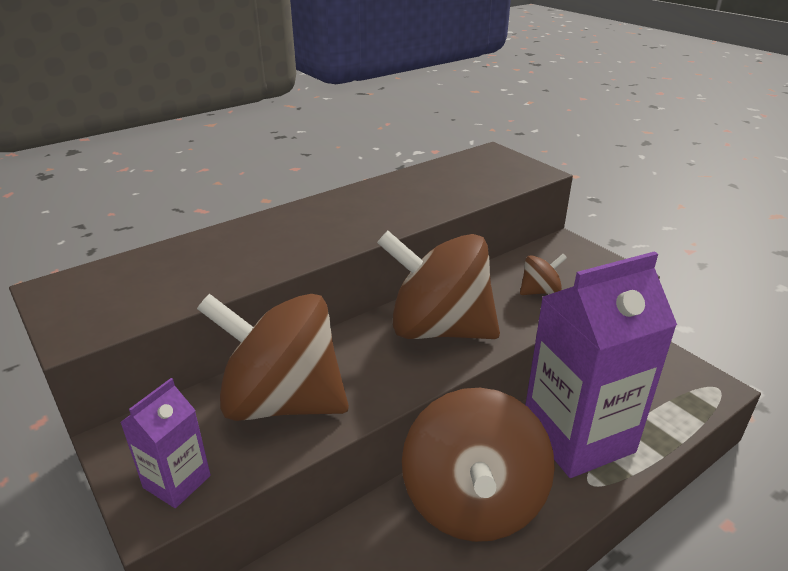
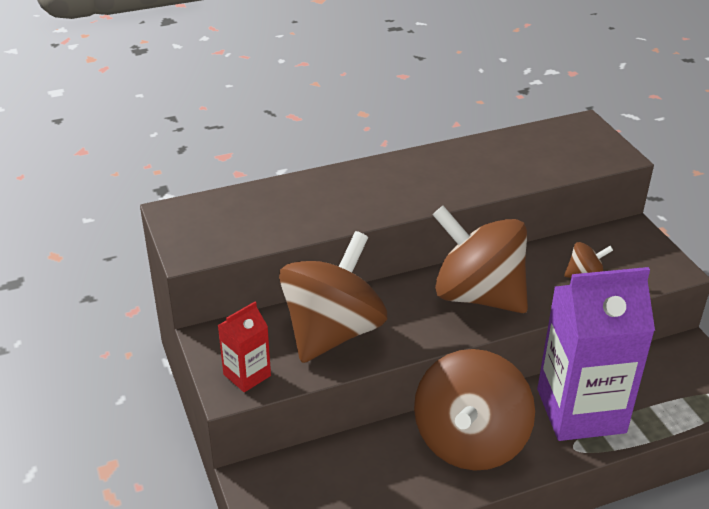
camera: 15 degrees right, 5 degrees up
purple carton [120,378,211,508] -> red carton [218,302,271,392]
brown spinning top [197,294,349,421] -> brown spinning top turned 90 degrees clockwise [279,231,387,363]

